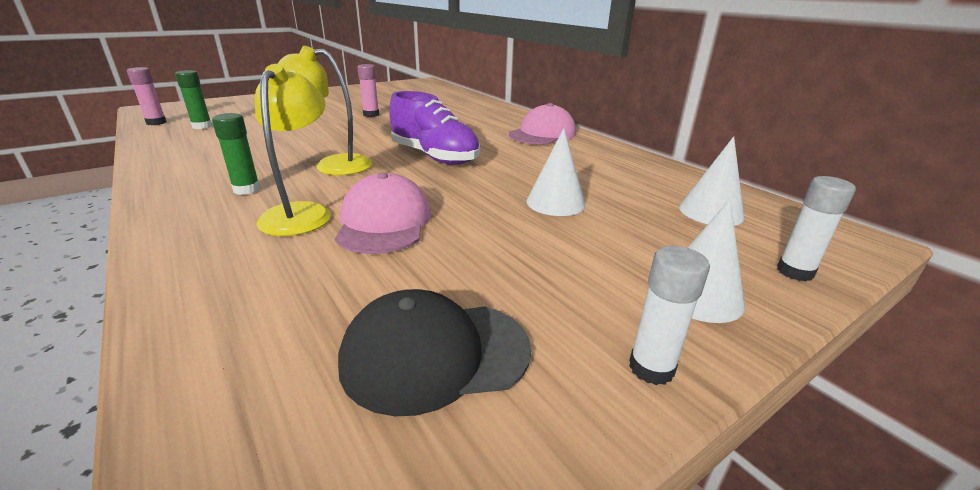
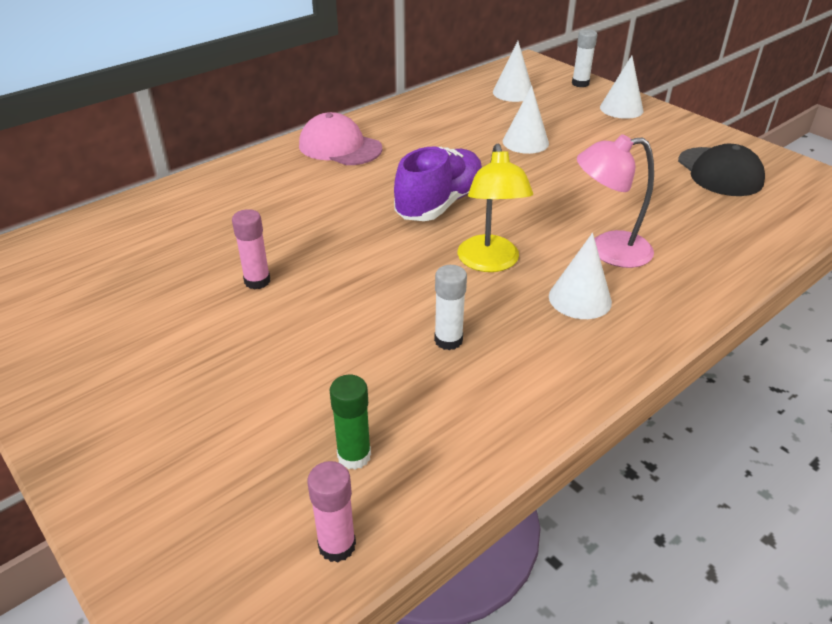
camera: 95 degrees left, 10 degrees up
green glue stick [212,113,260,195] -> white cone [549,233,612,319]
yellow lamp [255,64,331,236] -> pink lamp [577,134,654,268]
pink cap [335,173,431,254] -> none
white glue stick [629,246,710,385] -> white glue stick moved to [434,265,467,350]

